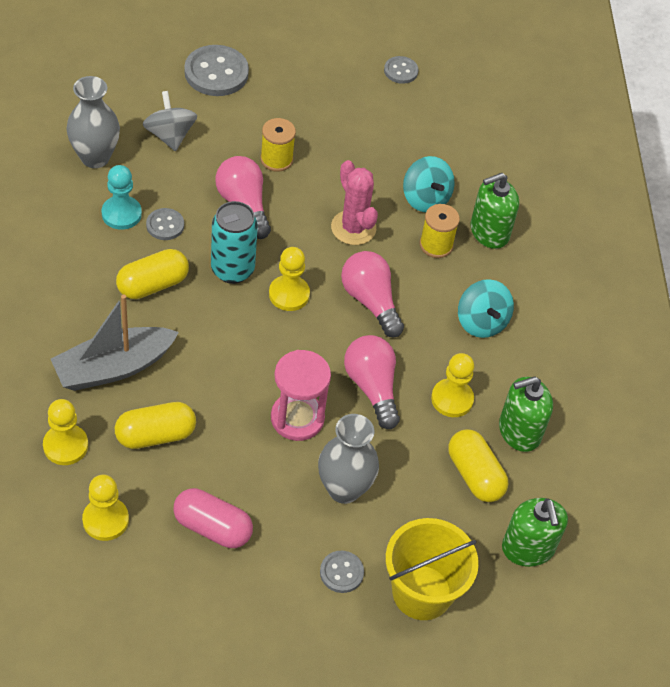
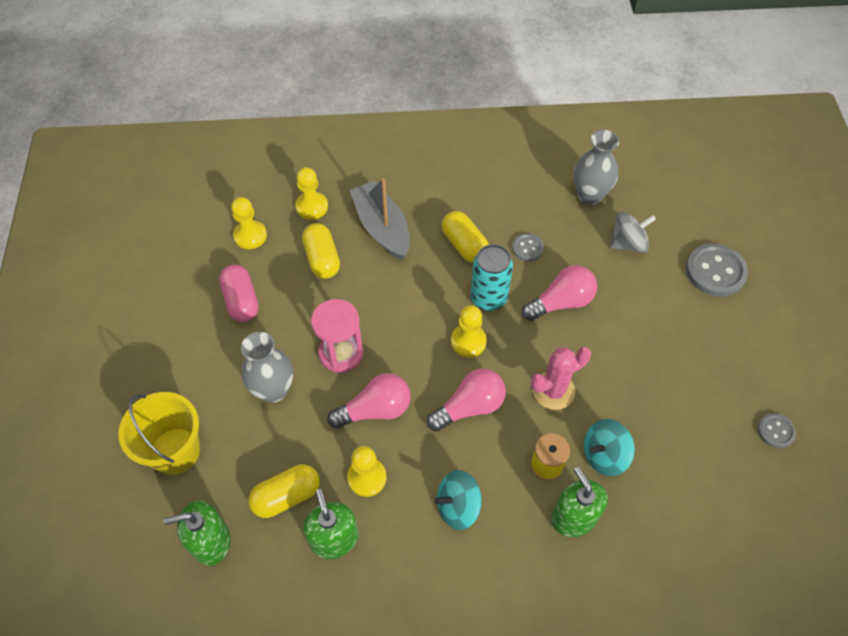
camera: 95 degrees right, 5 degrees up
turquoise pawn [102,165,142,230] -> none
pink capsule [173,488,253,548] -> pink capsule turned 45 degrees counterclockwise [219,264,259,322]
yellow spool [260,118,296,172] -> none
grey button [320,551,364,593] -> none

